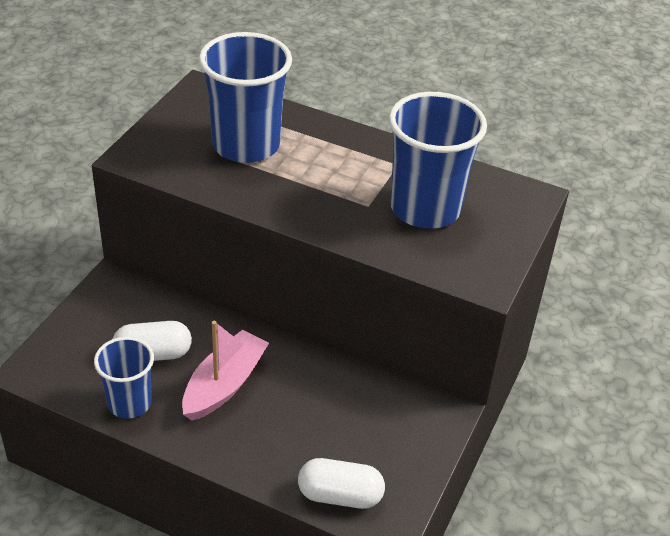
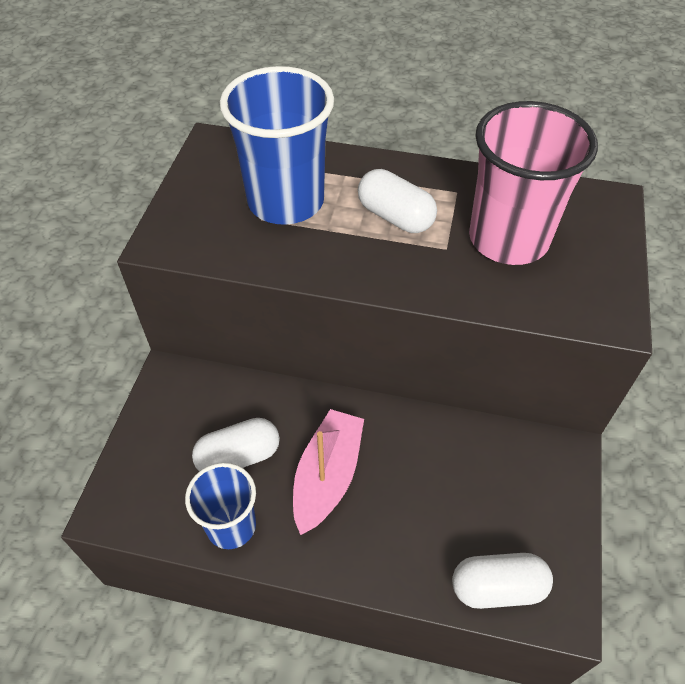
camera: 10 degrees left, 10 degrees up
blue cup [389,92,487,229] -> pink cup [469,101,598,265]
none -> white capsule [358,169,437,233]

